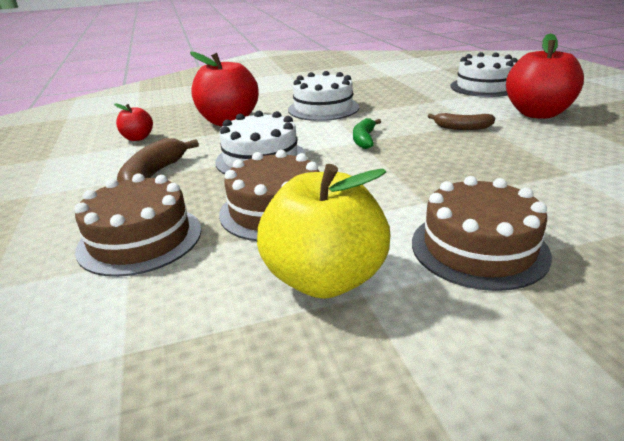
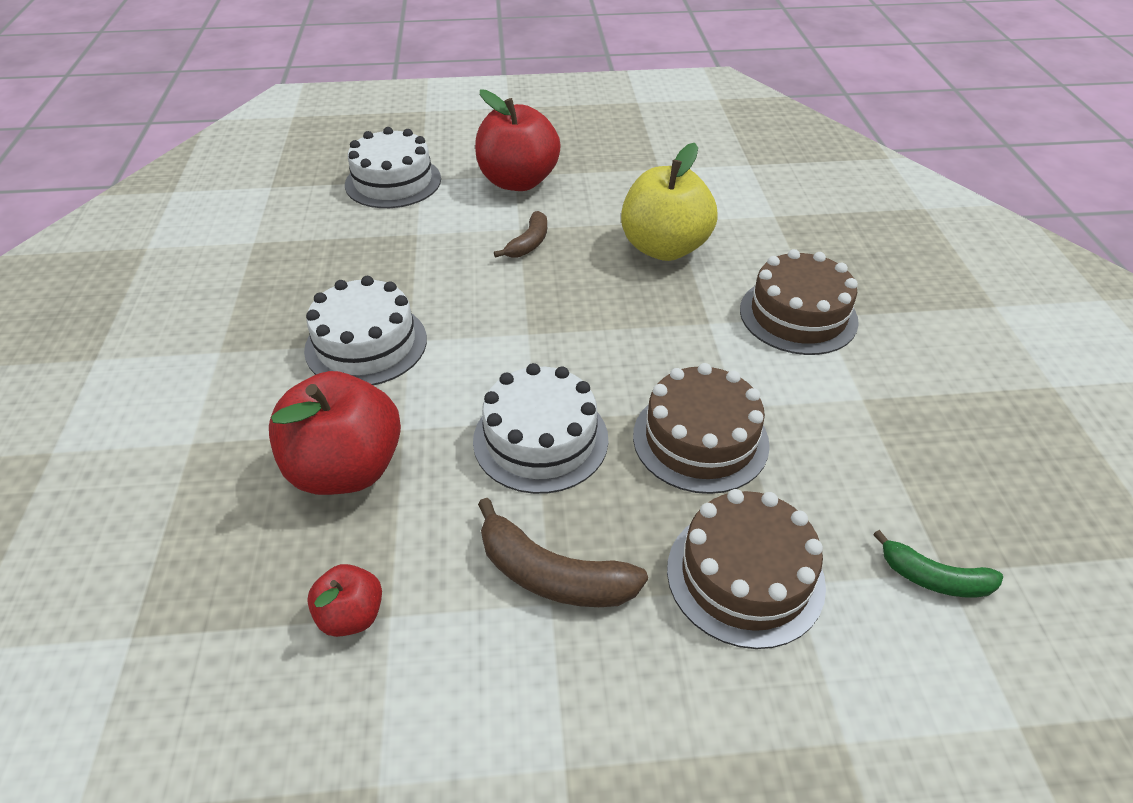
camera: 80 degrees left, 15 degrees up
yellow apple [257,164,391,299] -> yellow apple moved to [621,143,718,261]
green banana [353,118,381,149] -> green banana moved to [873,530,1003,597]

